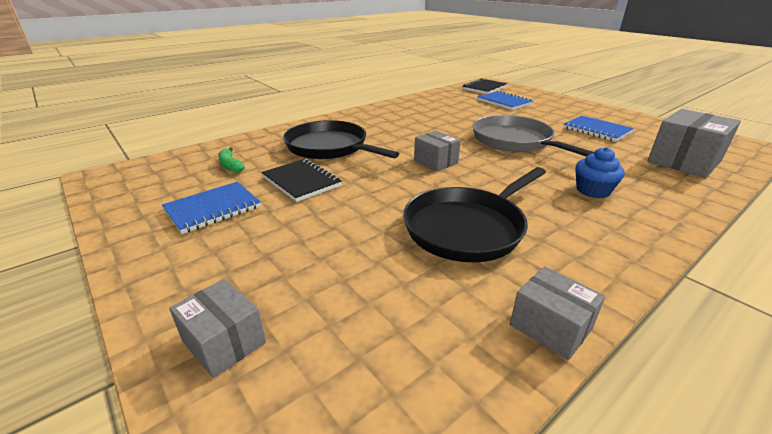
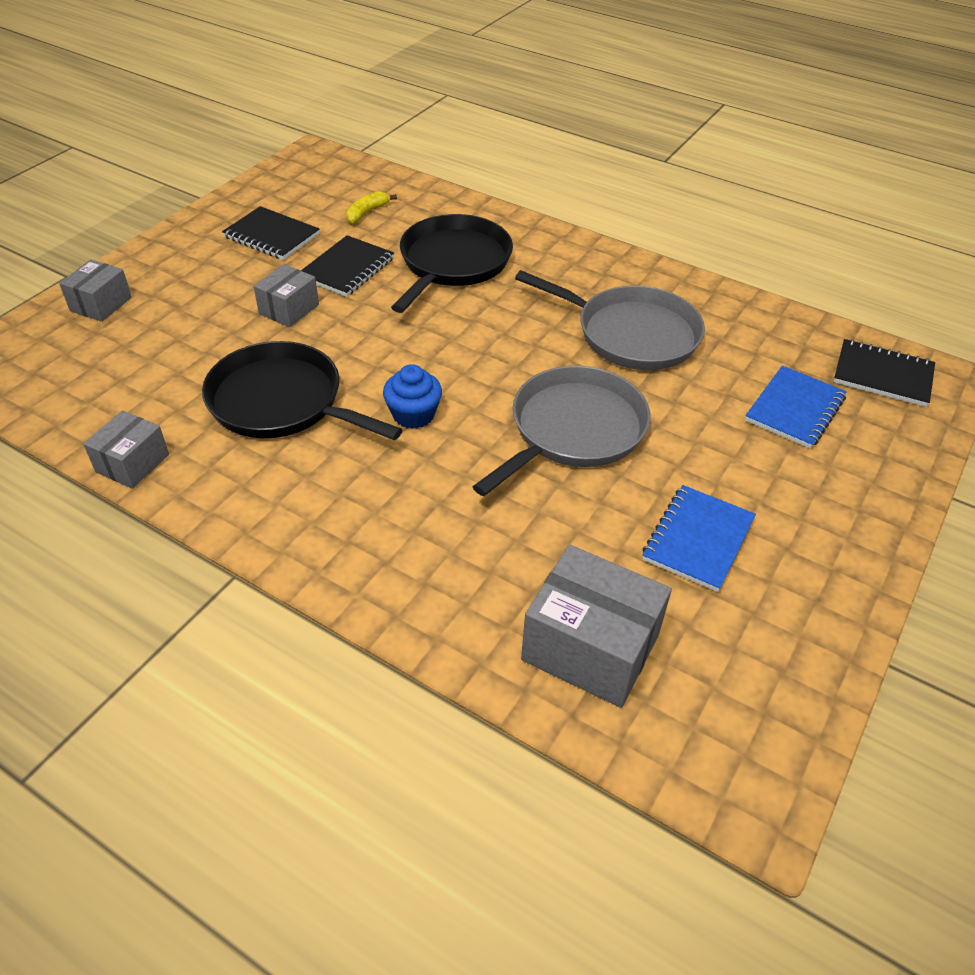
camera: 70 degrees right, 15 degrees up
blue notebook [162,182,261,234] -> black notebook [222,206,320,260]
green banana [218,147,245,173] -> yellow banana [346,191,397,223]
grey box [414,131,461,171] -> grey box moved to [254,264,319,327]
blue cupcake [575,147,625,198] -> blue cupcake moved to [383,364,442,429]
none -> grey pan [515,270,705,370]

